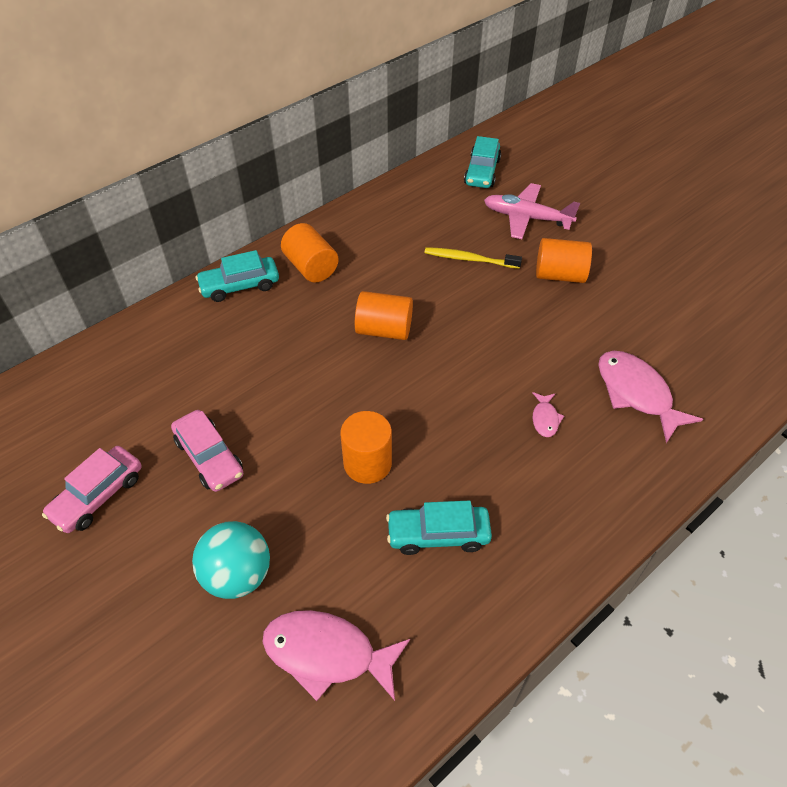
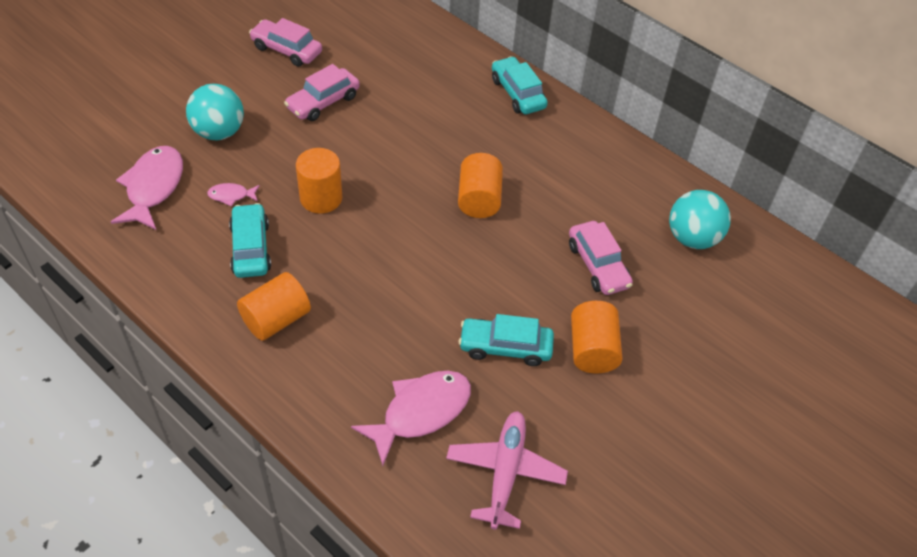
camera: 80 degrees right, 0 degrees up
orange cylinder [281,223,338,282] -> orange cylinder moved to [237,272,311,341]
yellow toothbrush [425,247,522,269] -> pink car [569,221,633,295]
turquoise car [464,136,501,188] -> turquoise car moved to [459,314,554,366]
pink plane [484,183,580,239] -> pink plane moved to [446,411,568,529]
pink fish [532,392,564,437] -> pink fish moved to [207,183,260,206]
none -> turquoise ball [669,190,731,249]

